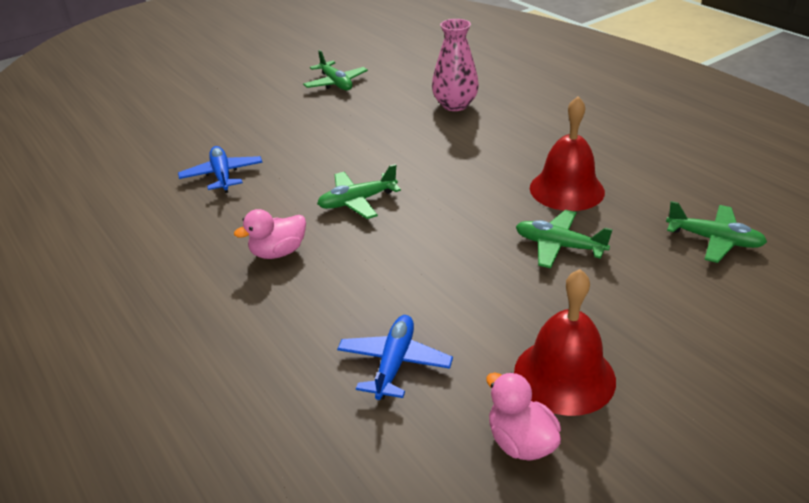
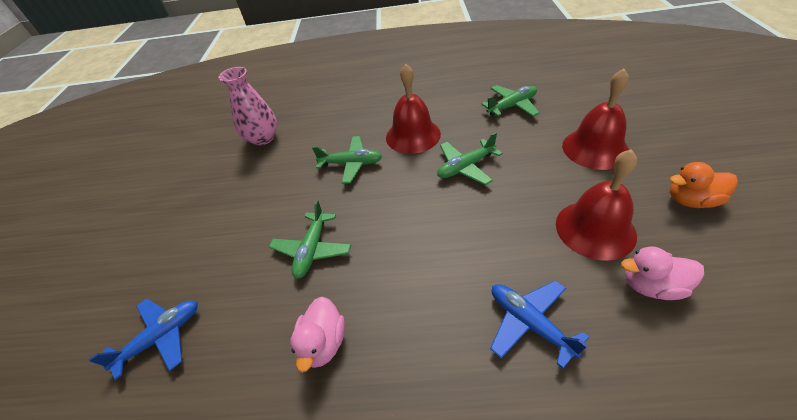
camera: 50 degrees left, 10 degrees up
blue plane [178,146,262,193] -> blue plane turned 120 degrees clockwise [89,298,198,380]
green plane [303,50,368,90] -> green plane moved to [312,136,382,184]
none -> red bell [562,69,629,170]
none -> orange duck [670,162,738,208]

